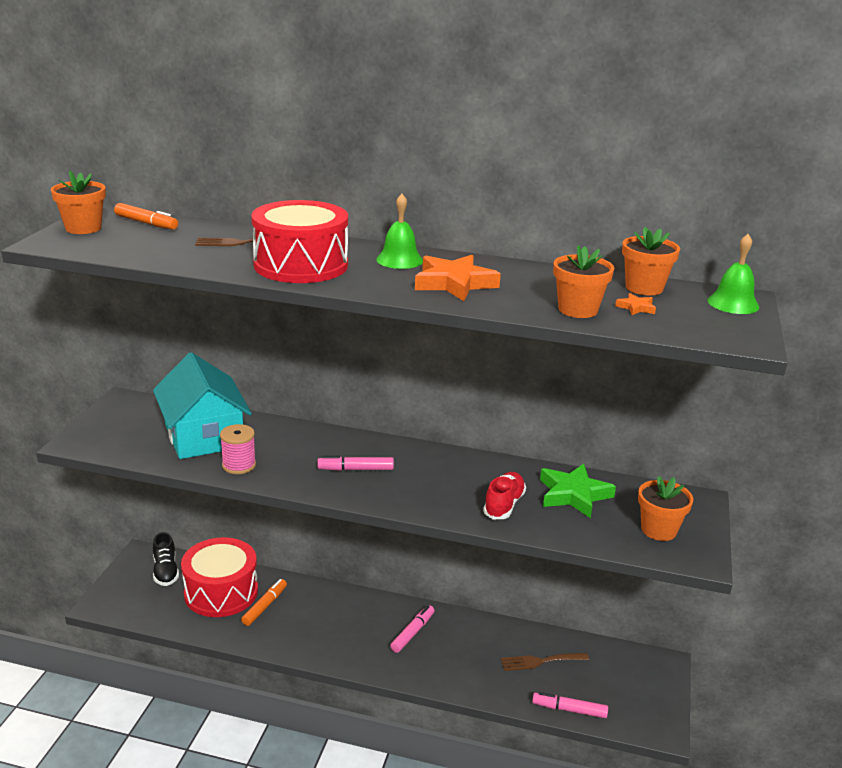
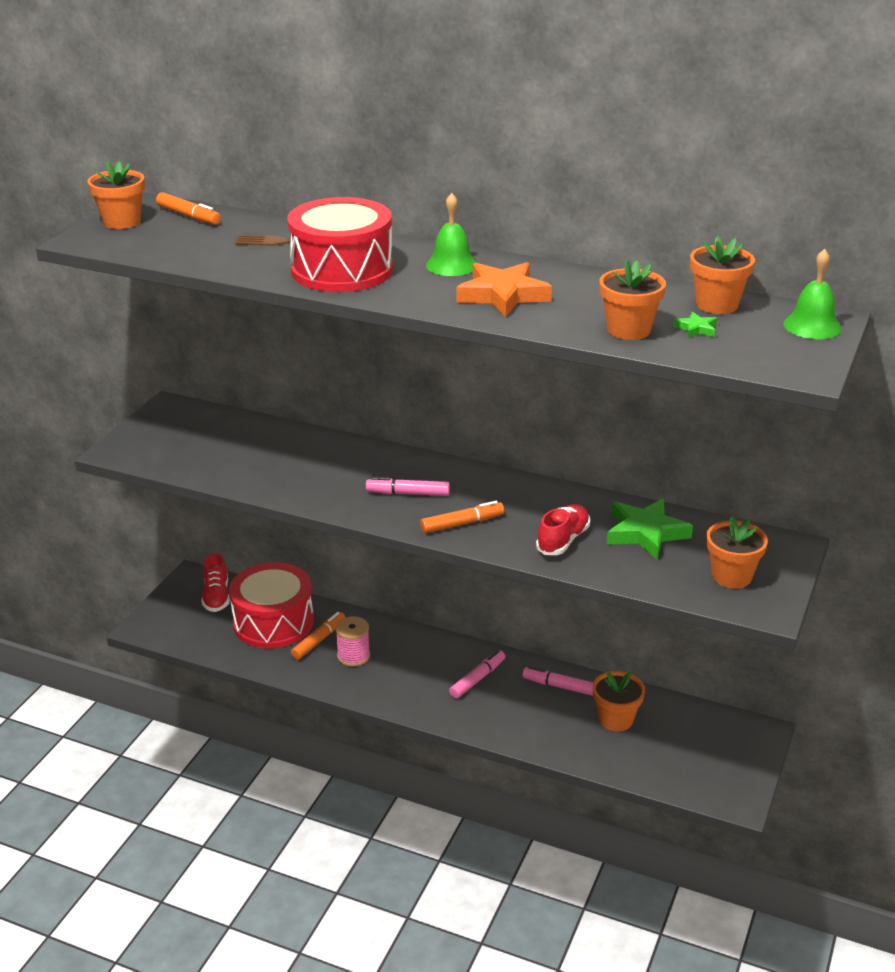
camera: 10 degrees right, 5 degrees up
turquoise house [153,352,252,459] -> none
black shoe [153,532,179,586] -> red shoe [202,553,230,612]
pink spool [220,424,256,474] -> pink spool moved to [335,616,370,667]
brown fork [501,653,589,671] -> orange flower pot [593,671,645,731]
pink marker [532,692,608,718] -> pink marker moved to [523,666,593,696]
orange star [615,293,656,315] -> green star [673,312,717,338]
none -> orange marker [420,501,504,533]

